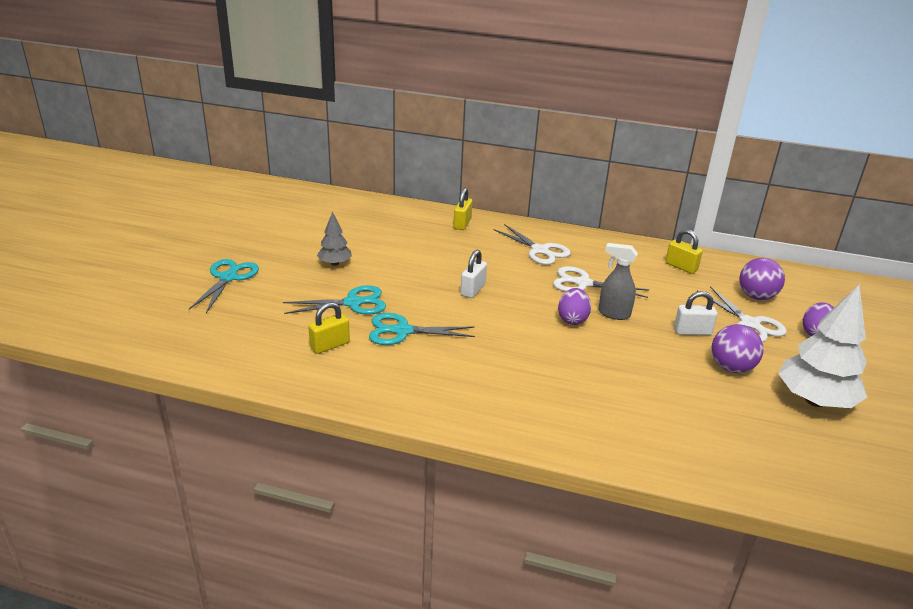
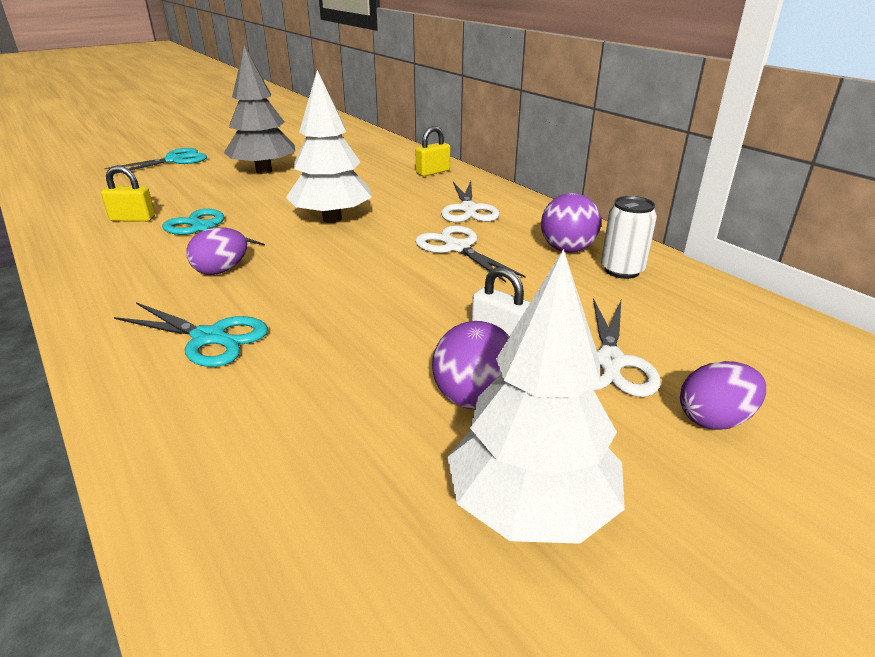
camera: 40 degrees right, 0 degrees up
turquoise scissors [283,285,386,315] -> turquoise scissors moved to [114,302,268,367]
grey tree [317,212,352,266] -> grey tree [224,46,295,174], size x1.91
white padlock [460,250,487,298] -> white tree [286,70,372,223]
purple egg [558,288,591,325] -> purple egg moved to [186,227,247,275]
grey spray bottle [598,243,638,320] -> none
yellow padlock [665,229,703,274] -> white can [601,196,657,279]
purple ball [739,258,785,300] -> purple ball moved to [541,193,601,253]

